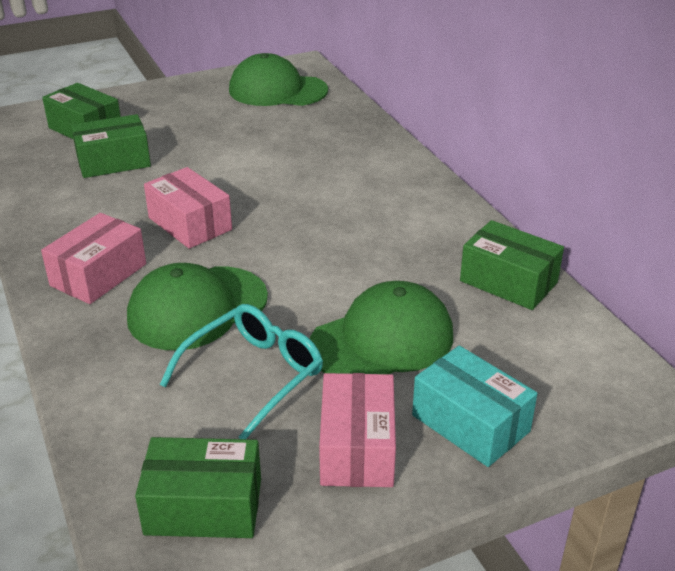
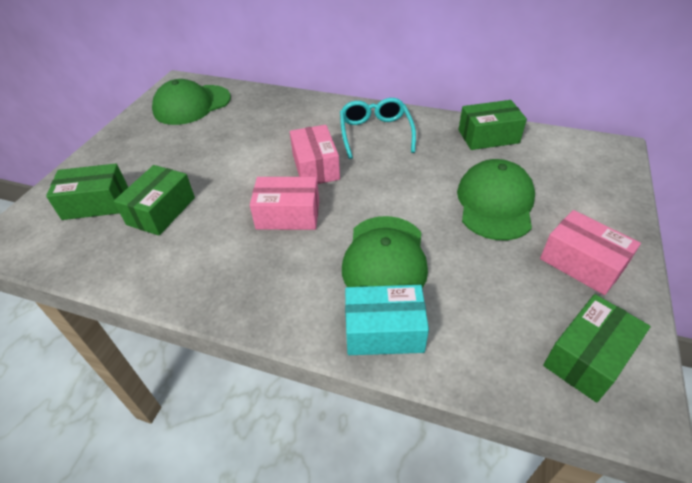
camera: 45 degrees left, 10 degrees up
pink box [41,213,146,304] -> pink box moved to [290,125,340,184]
turquoise glasses [160,304,323,439] -> turquoise glasses moved to [340,98,416,159]
turquoise box [412,346,537,467] -> turquoise box moved to [345,285,429,355]

